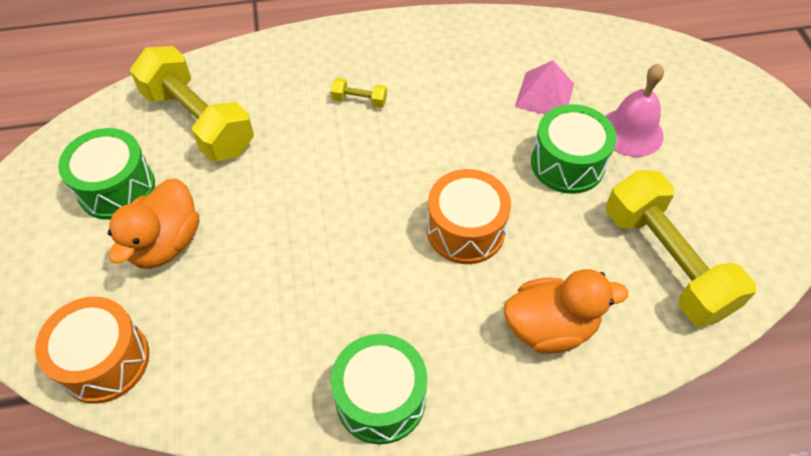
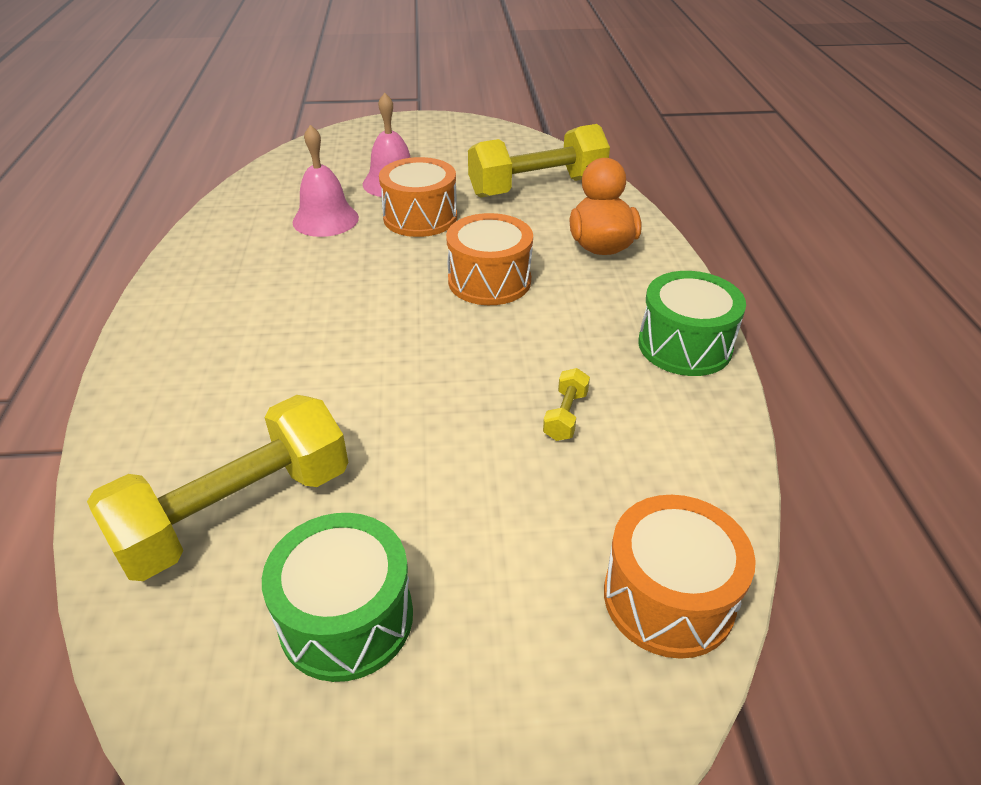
camera: 85 degrees left, 15 degrees down
orange duck [108,178,199,269] -> none
yellow dumbbell [331,78,387,108] -> yellow dumbbell moved to [543,368,590,441]
pink pyramid [515,60,574,114] -> pink bell [293,125,359,237]
green drum [531,104,617,194] -> orange drum [379,157,457,237]

